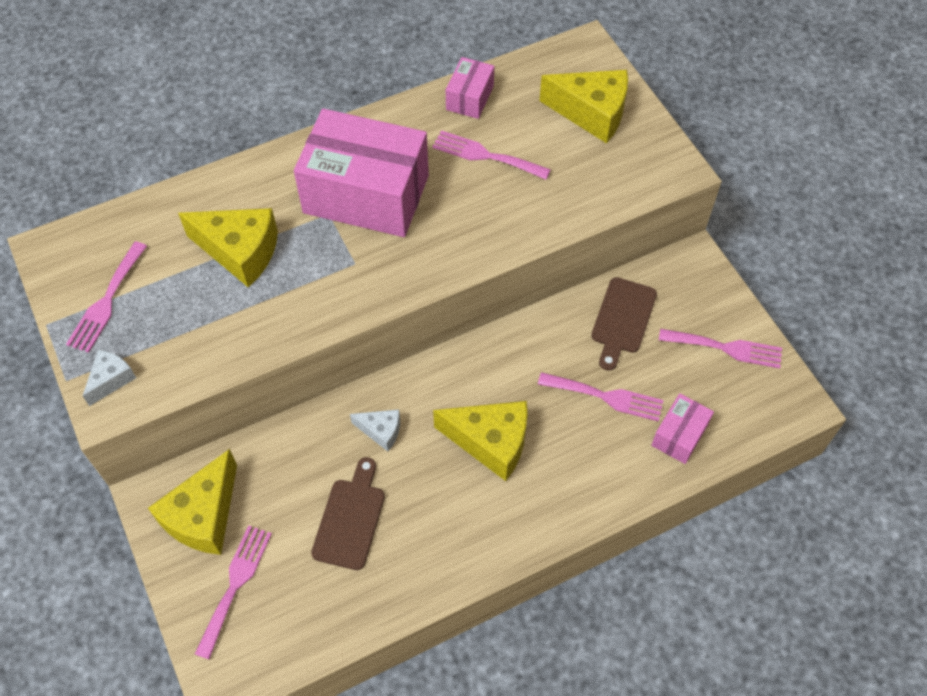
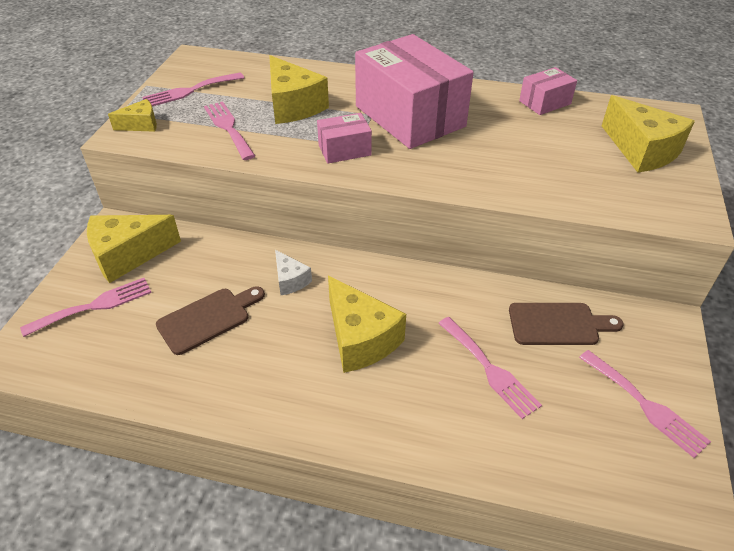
camera: 40 degrees right, 15 degrees down
white cheese [83,349,136,406] -> yellow cheese [108,99,157,132]
pink fork [432,130,551,180] -> pink fork moved to [204,101,255,160]
brown cutting board [591,277,657,371] -> brown cutting board turned 150 degrees counterclockwise [509,303,624,345]
pink box [651,393,714,464] -> pink box moved to [317,113,372,163]

